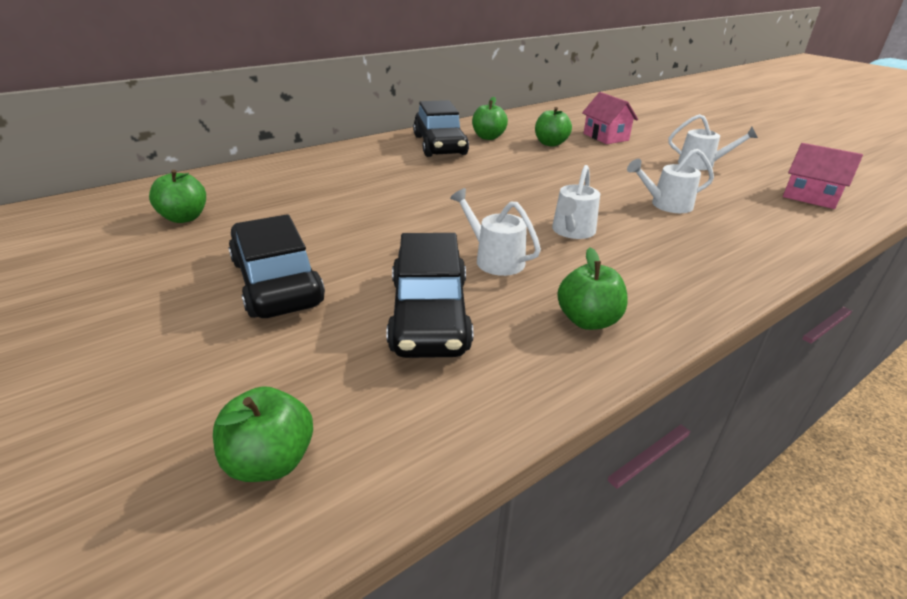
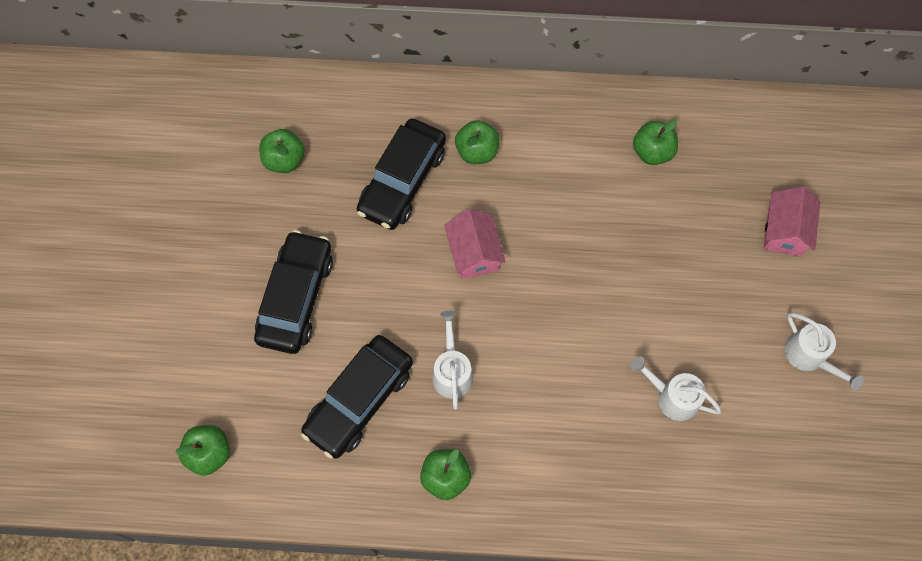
camera: 40 degrees right, 35 degrees up
black car [413,100,469,157] -> black car moved to [357,118,446,230]
green apple [535,107,572,146] -> green apple moved to [455,120,500,164]
white watering can [552,165,600,239] -> none
pink house [783,143,863,209] -> pink house moved to [444,209,506,279]

